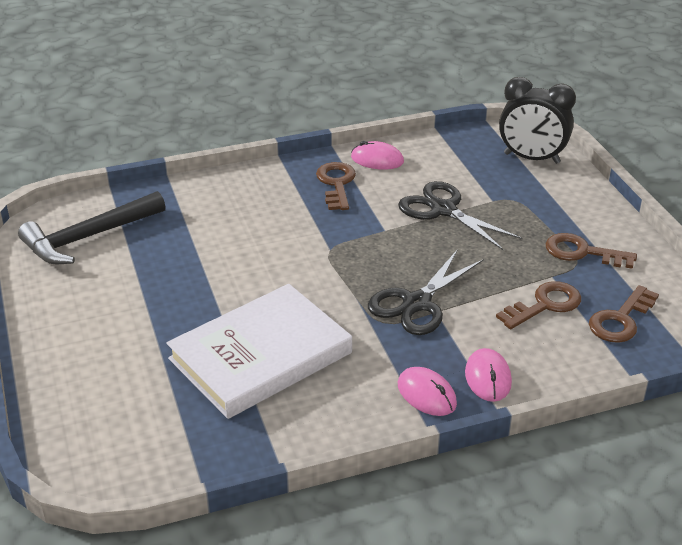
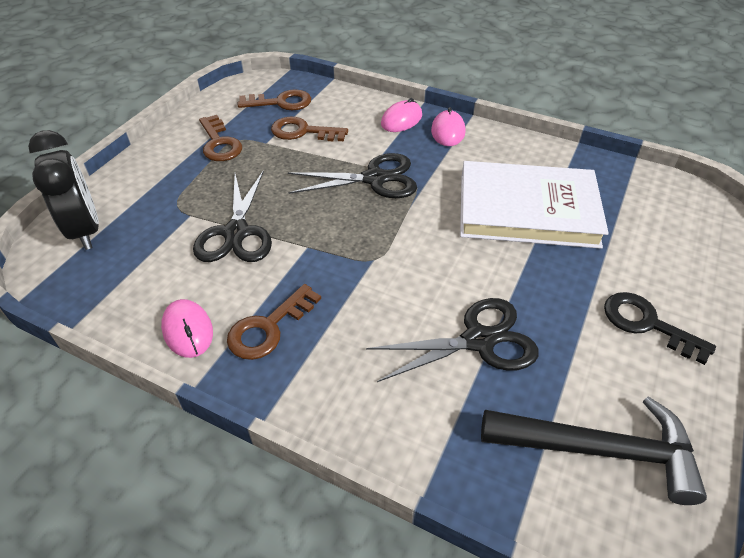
camera: 135 degrees left, 10 degrees up
none -> black scissors [366,298,539,382]
none -> black key [604,292,716,365]

